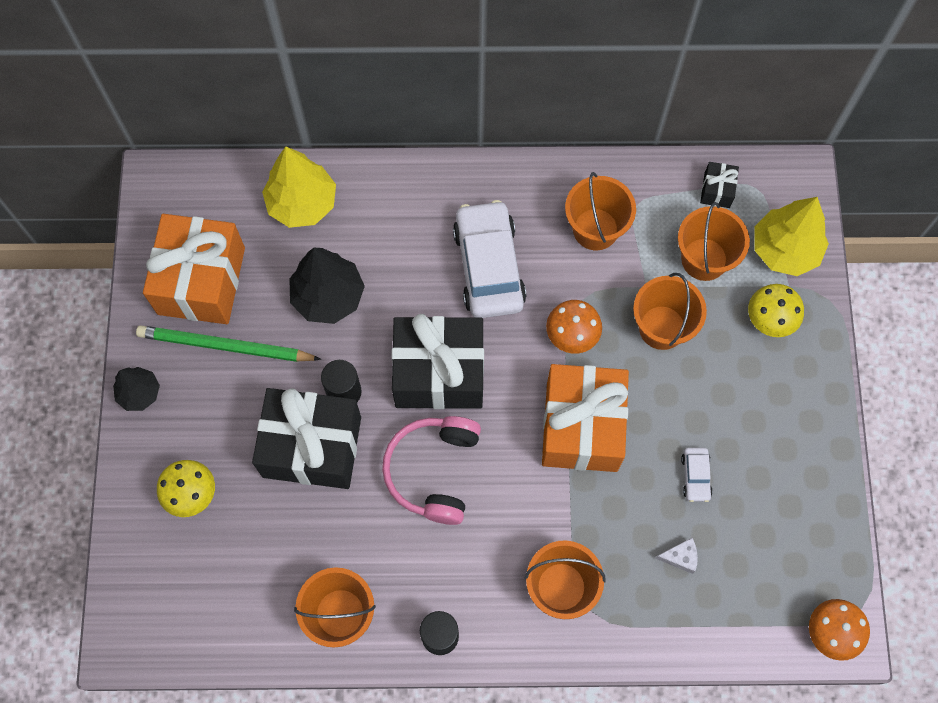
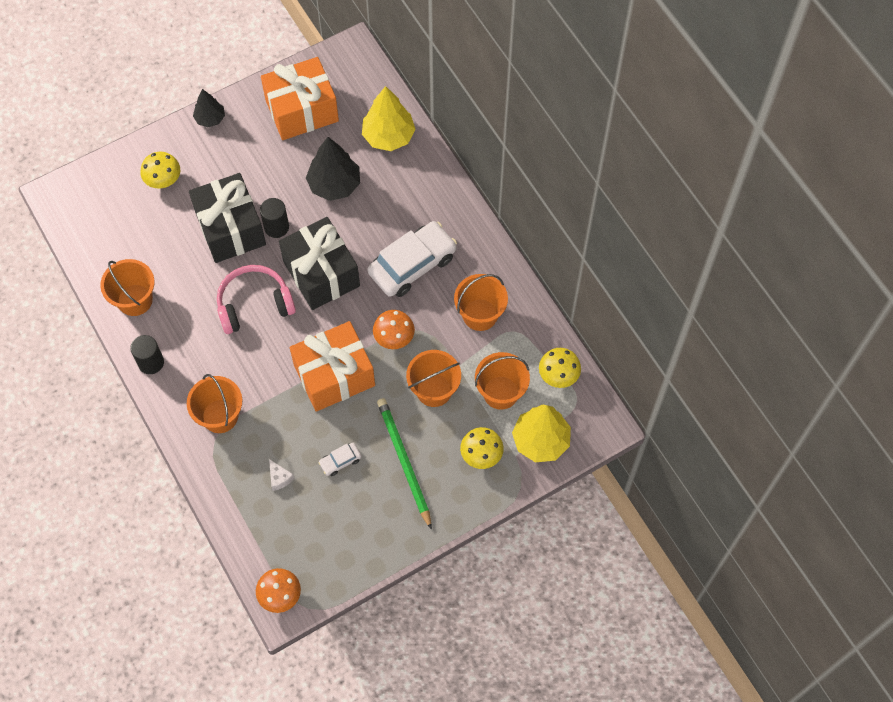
camera: 60 degrees right, 5 degrees down
green pencil [136,325,321,362] -> green pencil moved to [377,398,432,530]
black gift [700,162,739,208] -> yellow mushroom [539,348,581,388]

